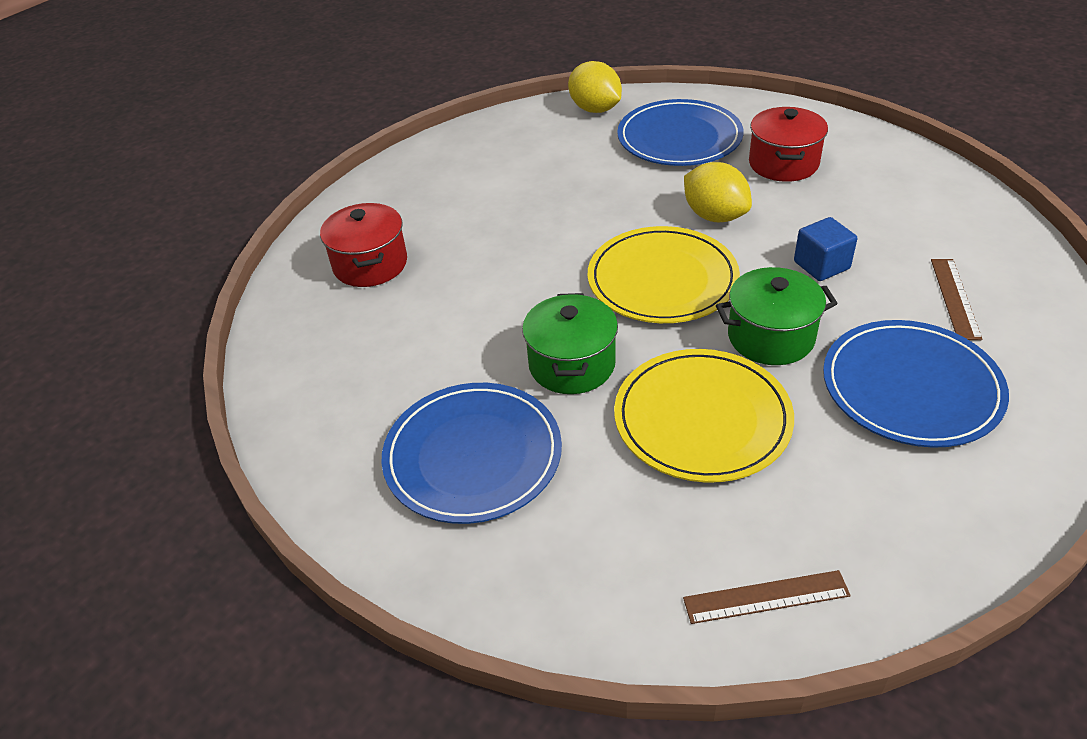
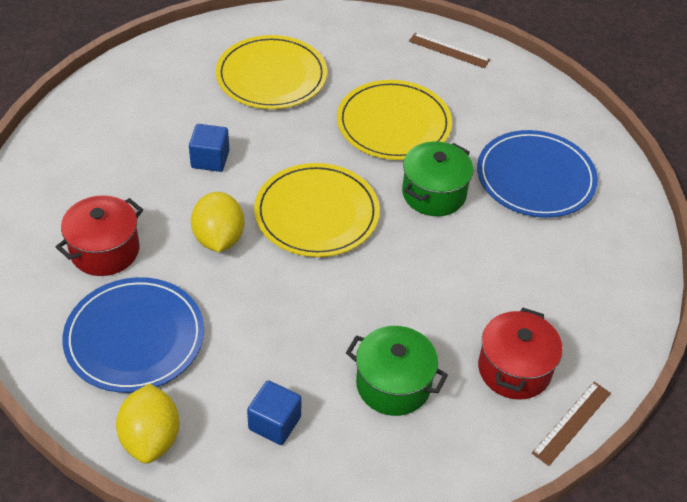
camera: 150 degrees left, 5 degrees up
green pot [716,267,838,365] -> green pot moved to [346,326,448,416]
blue plate [823,320,1009,448] -> yellow plate [216,35,327,109]
brown ruler [931,259,982,340] -> brown ruler moved to [532,382,611,466]
none -> blue cube [247,380,302,445]

